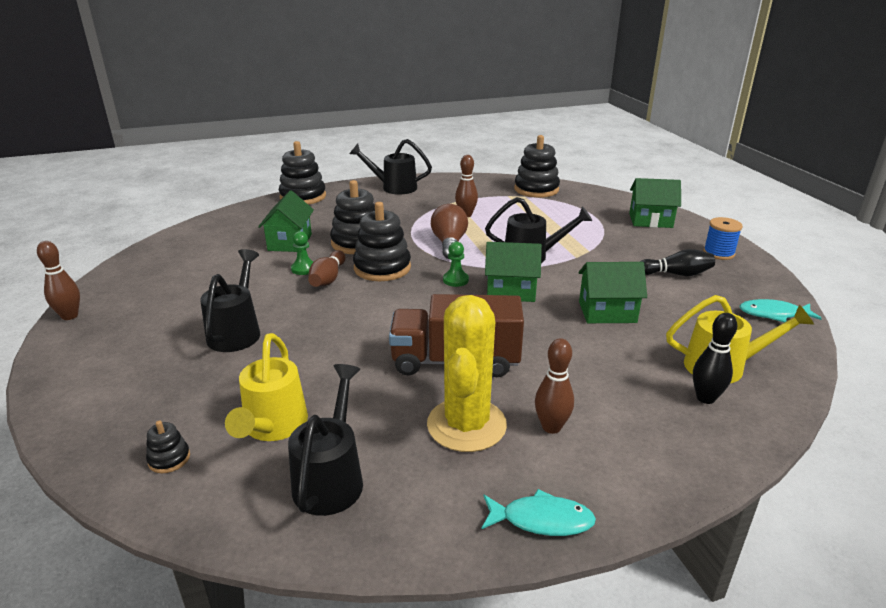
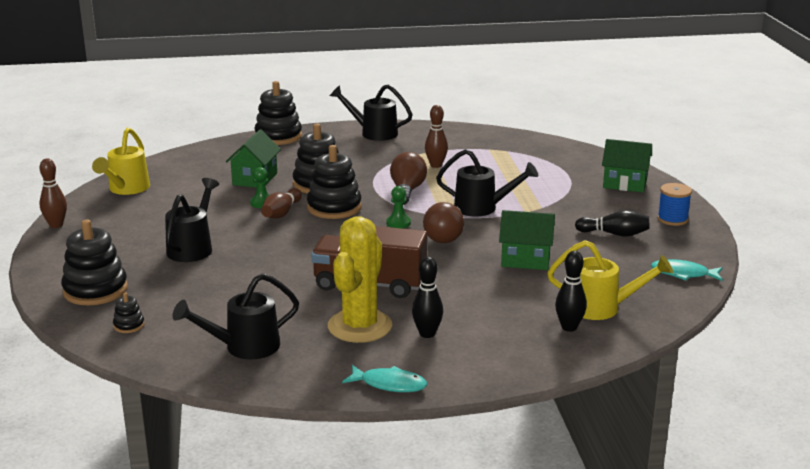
camera: 10 degrees right, 5 degrees down
yellow watering can [225,333,308,441] -> yellow watering can moved to [92,127,150,195]
black watering can [288,364,363,516] -> black watering can turned 135 degrees counterclockwise [172,273,299,360]
green house [485,242,542,302] -> brown light bulb [423,202,464,243]
black stacking toy [514,135,560,198] -> black stacking toy moved to [61,220,128,306]
brown bowling pin [535,338,574,434] -> black bowling pin [412,257,443,338]

